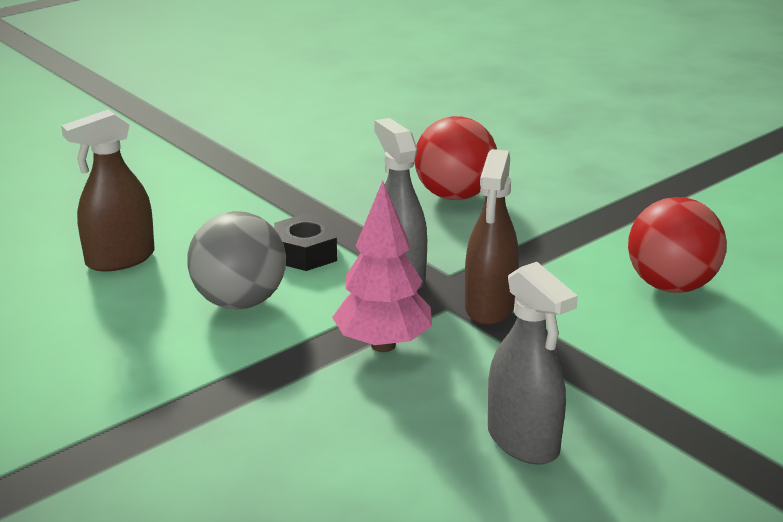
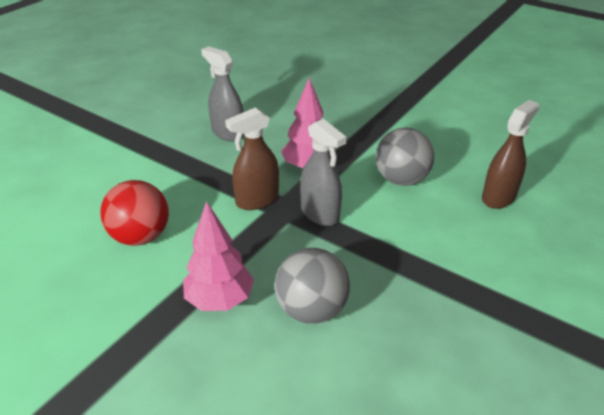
camera: 165 degrees right, 10 degrees up
black nut [274,214,337,271] -> none
red ball [414,116,497,200] -> grey ball [275,248,350,324]
brown spray bottle [465,149,519,325] -> brown spray bottle turned 120 degrees counterclockwise [225,107,279,210]
none -> pink tree [183,201,254,311]

